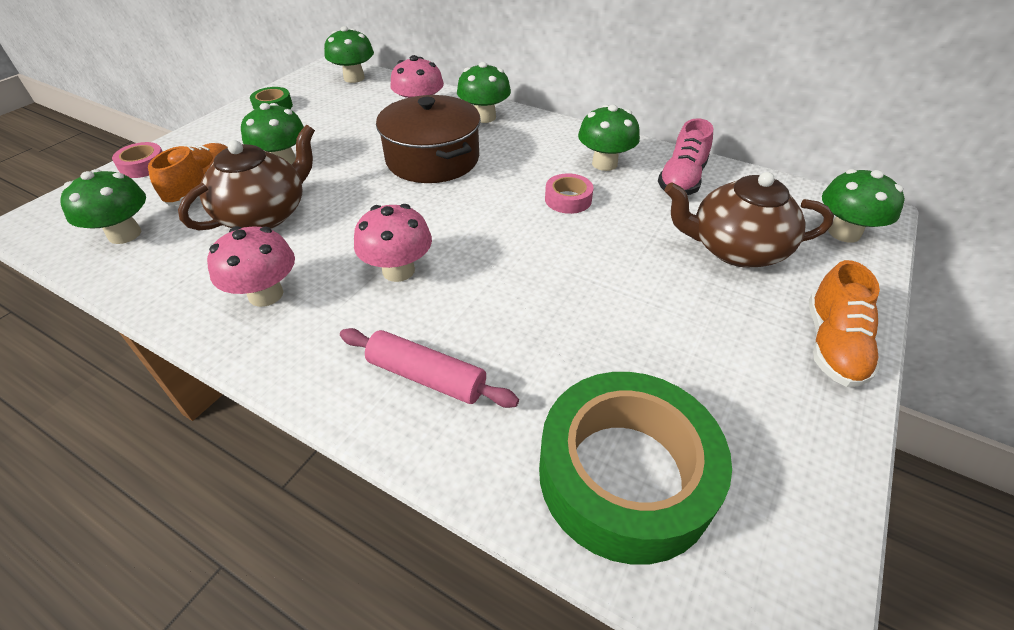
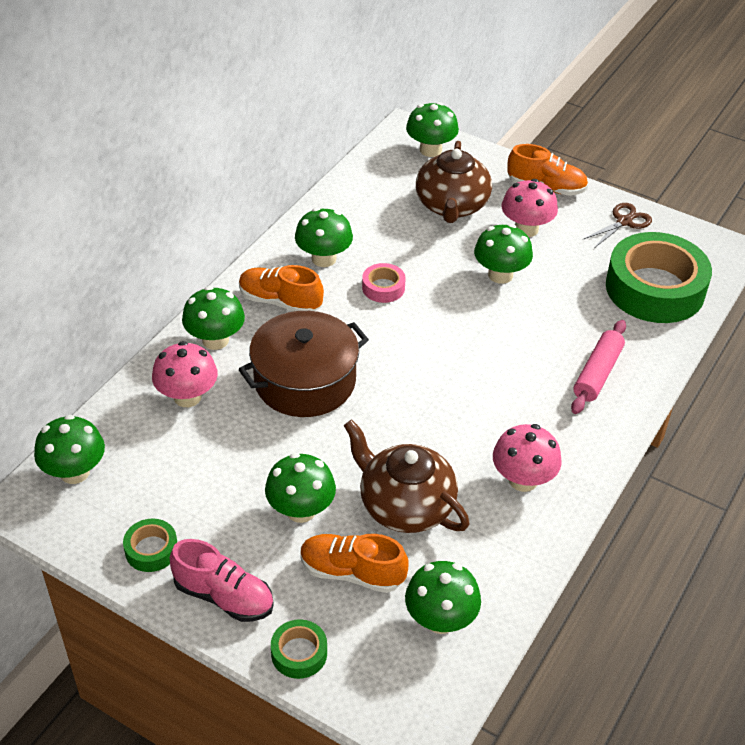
camera: 90 degrees left, 0 degrees up
pink tape [112,142,163,178] -> green tape [271,619,327,679]
pink mushroom [354,204,432,282] -> pink mushroom moved to [502,179,558,237]
pink shoe [658,118,713,195] -> pink shoe moved to [170,539,274,622]
none -> orange shoe [239,265,324,312]
none -> green mushroom [474,224,533,284]
none -> brown scissors [584,203,652,248]

